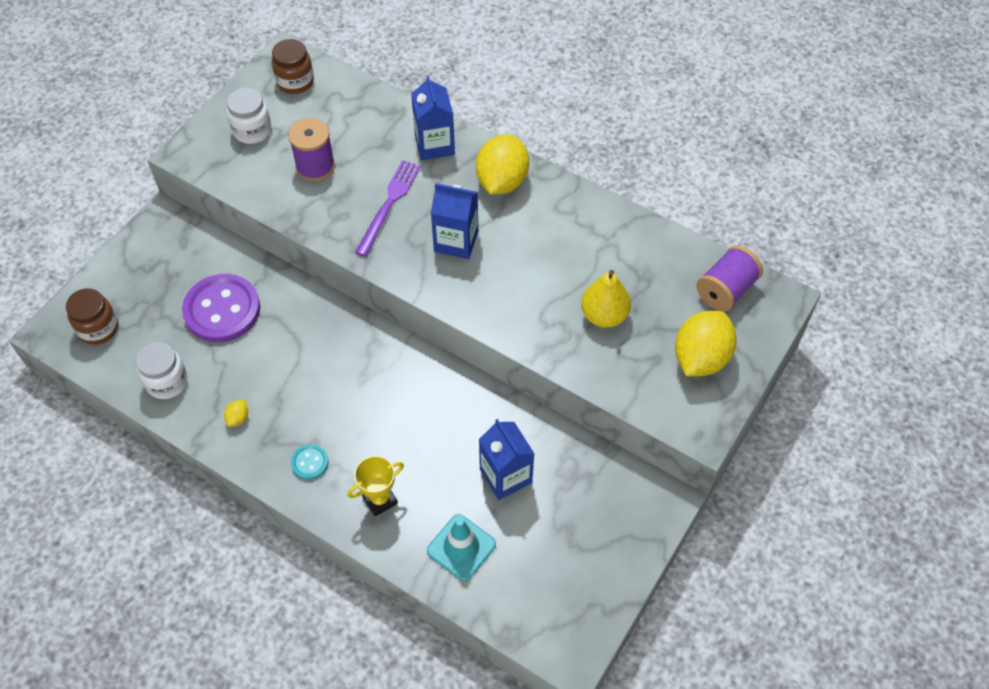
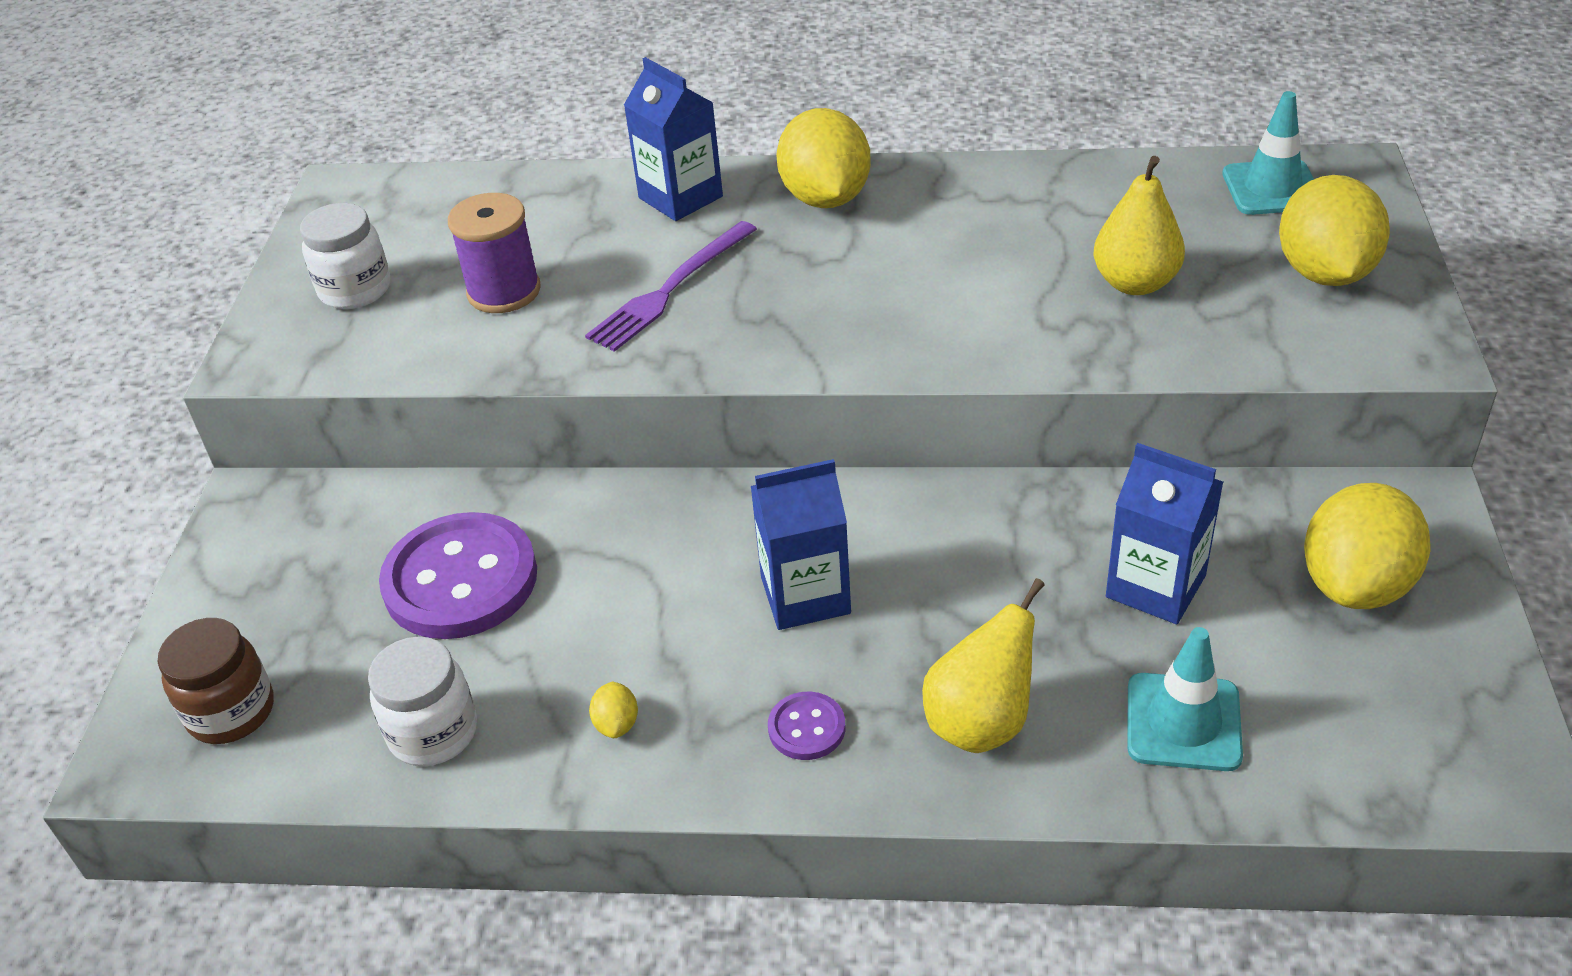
camera: 25 degrees left, 15 degrees down
brown jar [272,39,314,94] -> none
turquoise button [291,444,328,480] -> purple button [768,692,845,760]
yellow trophy [347,456,404,516] -> yellow pear [922,578,1045,753]
purple fork [355,160,421,257] -> purple fork turned 135 degrees counterclockwise [585,221,757,352]
blue carton [431,183,478,259] -> blue carton moved to [751,459,851,630]
purple spool [696,246,763,312] -> turquoise traffic cone [1222,91,1314,215]
none -> yellow lemon [1304,483,1430,609]

